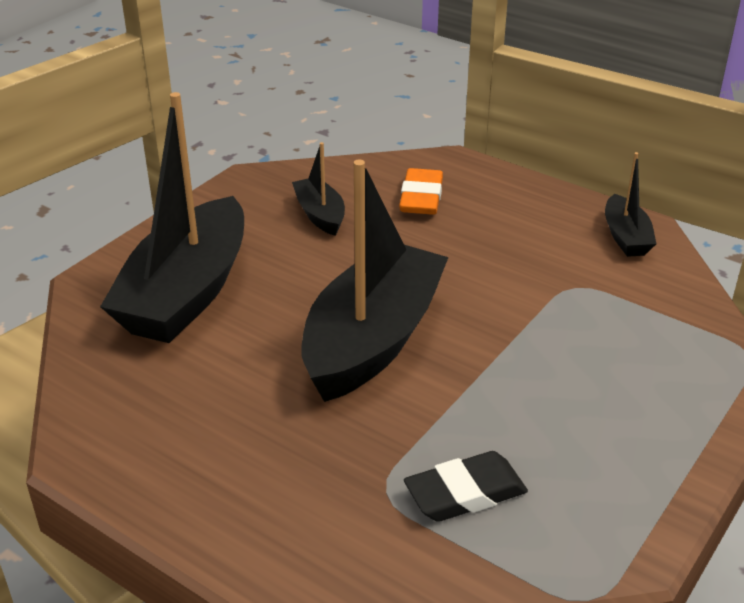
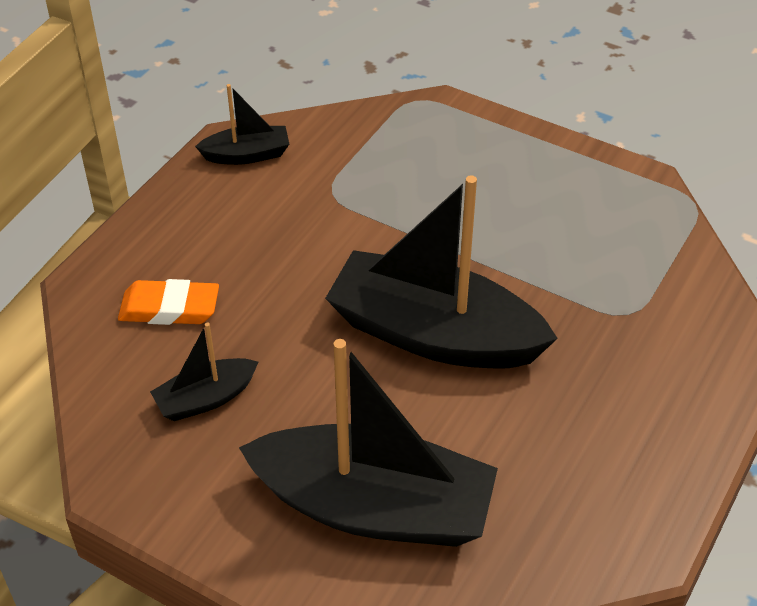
camera: 95 degrees left, 10 degrees up
black eraser [404,451,528,522] -> none

